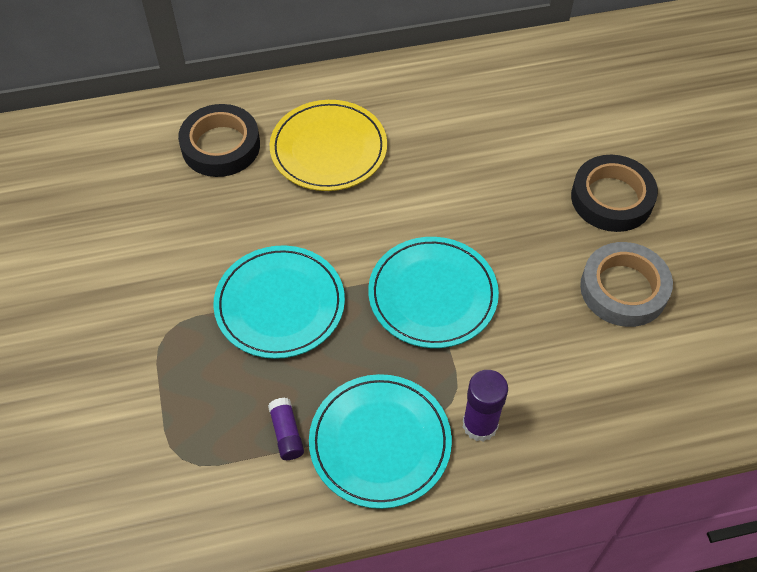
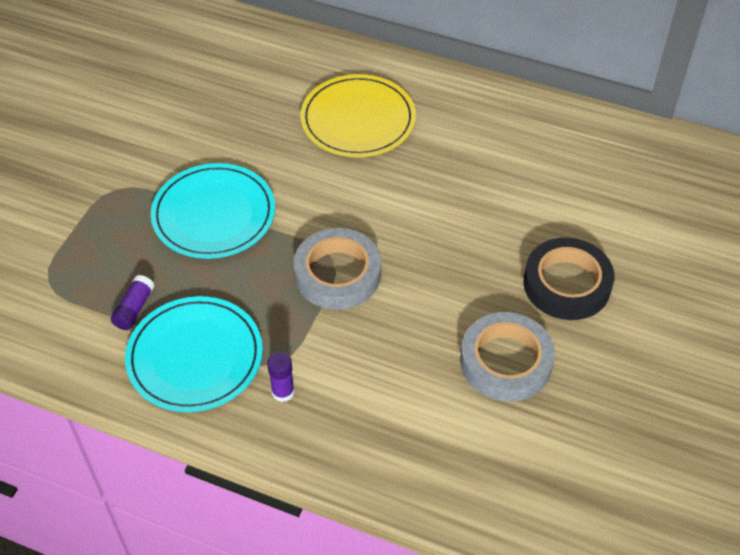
camera: 35 degrees right, 5 degrees down
black tape [178,104,260,177] -> none
turquoise plate [368,237,499,348] -> grey tape [294,228,381,310]
purple glue stick [463,370,508,442] -> purple glue stick [267,352,294,402], size x0.65

